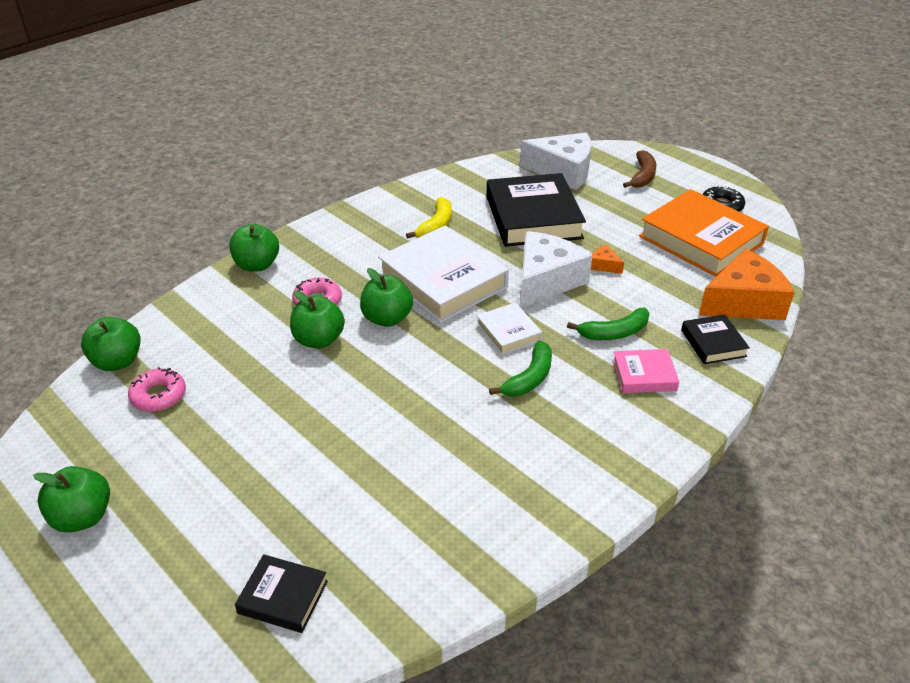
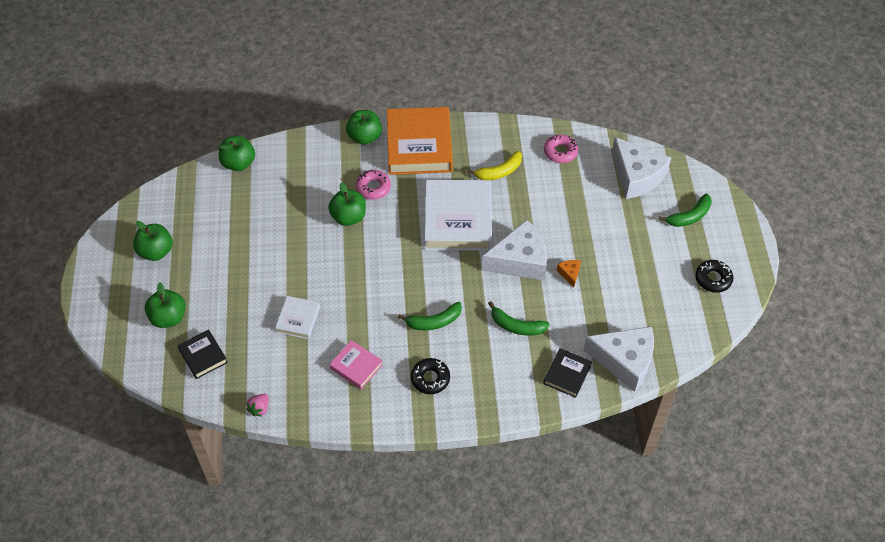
camera: 40 degrees right, 15 degrees up
pink donut [128,367,186,412] -> pink donut moved to [544,134,578,163]
green apple [360,268,413,327] -> green apple moved to [145,283,186,328]
white book [477,302,542,355] -> white book moved to [275,296,320,339]
black book [486,173,586,247] -> none
pink book [612,349,679,393] -> pink book moved to [329,340,383,389]
brown banana [623,150,656,188] -> green banana [658,193,712,227]
orange book [639,189,769,277] -> orange book moved to [387,107,453,175]
orange cheese [699,249,795,320] -> white cheese [584,326,654,392]
none -> pink strawberry [246,394,268,417]
none -> black donut [411,358,450,394]

